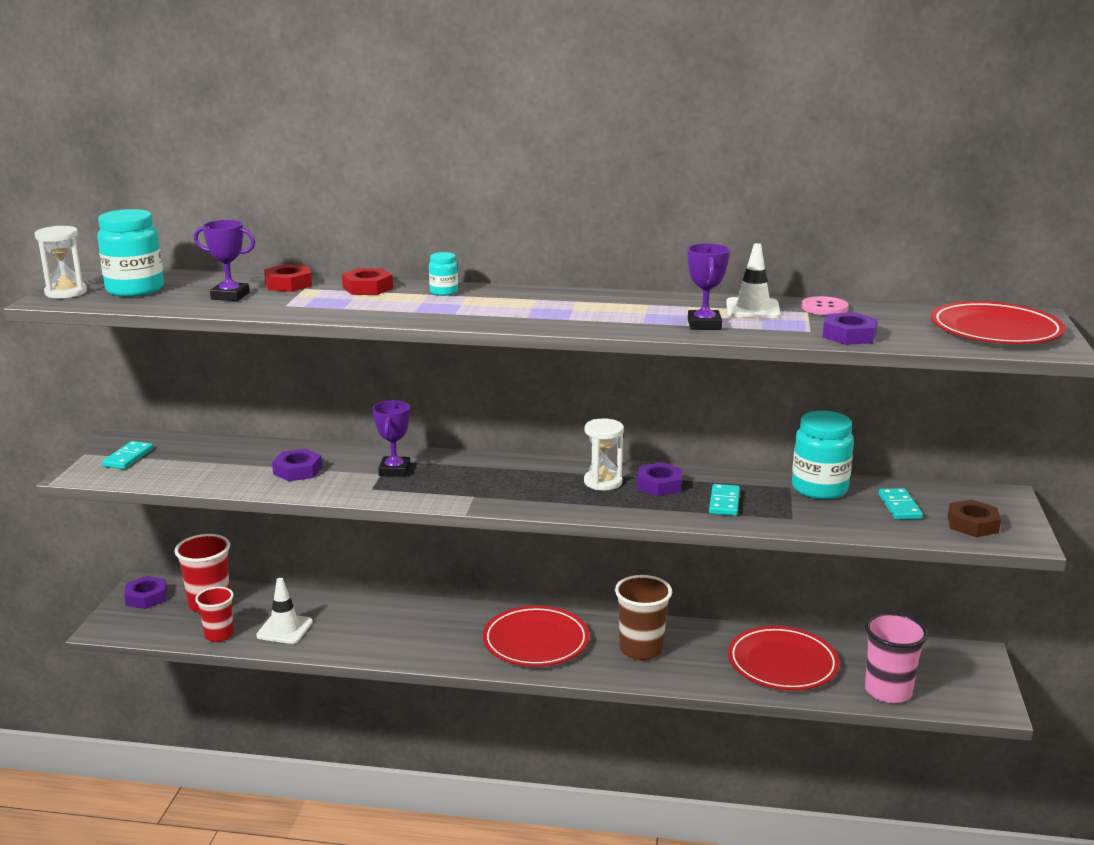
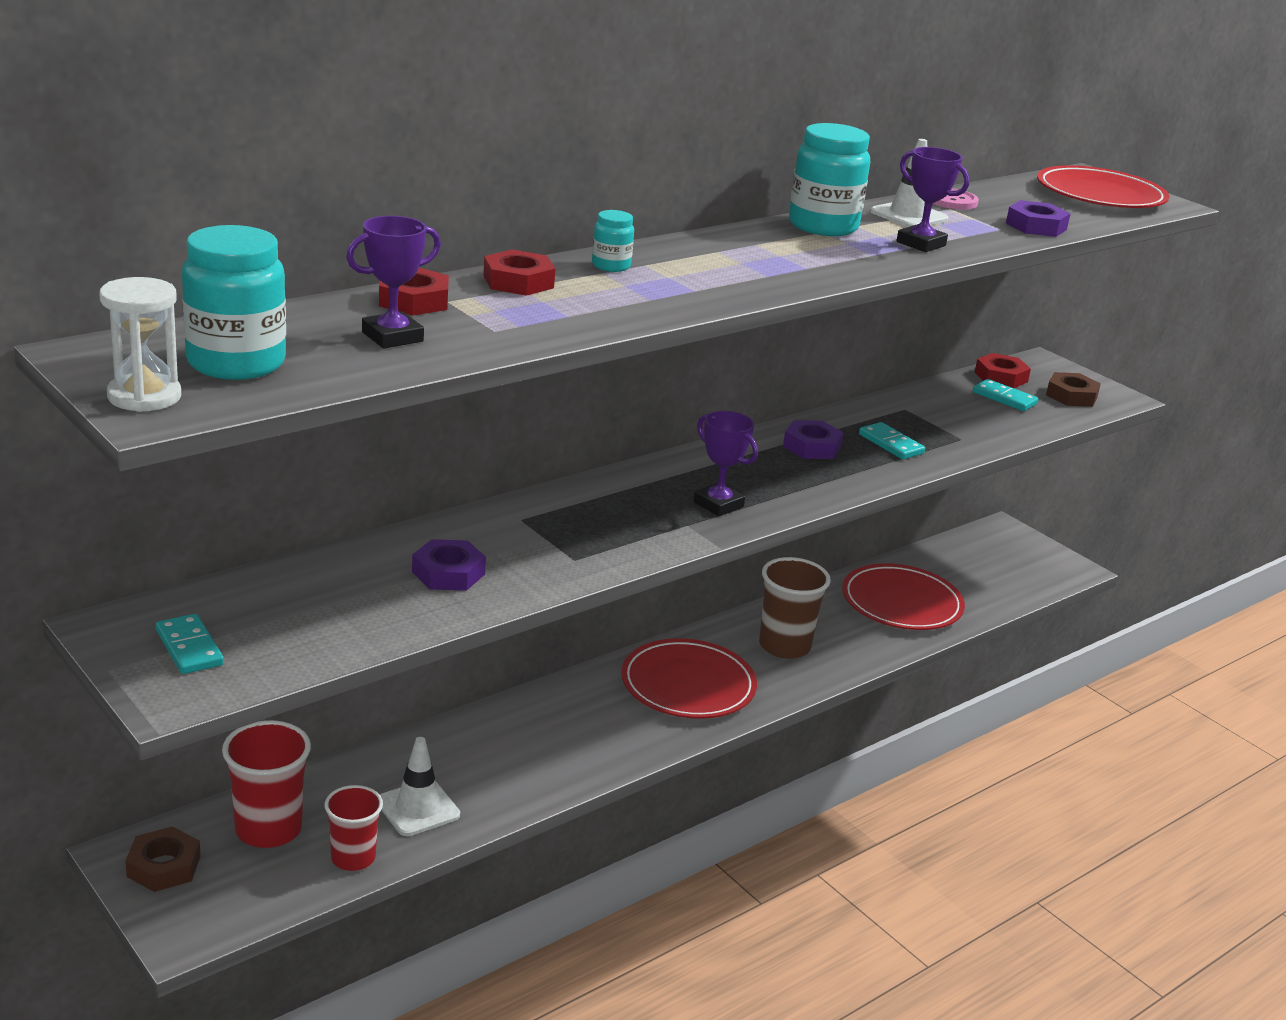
camera: 50 degrees left, 5 degrees up
purple nut [124,576,167,609] -> brown nut [125,827,201,892]
purple trophy [373,400,410,477] -> purple trophy moved to [693,411,758,516]
white hourglass [584,418,624,490] -> none
turquoise jar [792,411,854,499] -> turquoise jar moved to [789,123,870,236]
pink cup [865,612,928,703] -> none
none -> red nut [975,353,1031,388]

